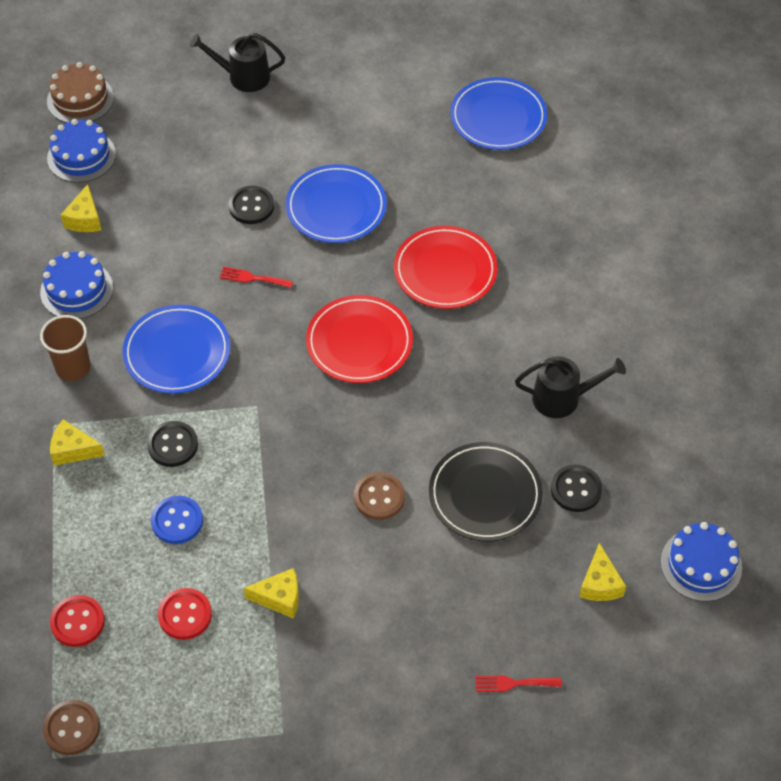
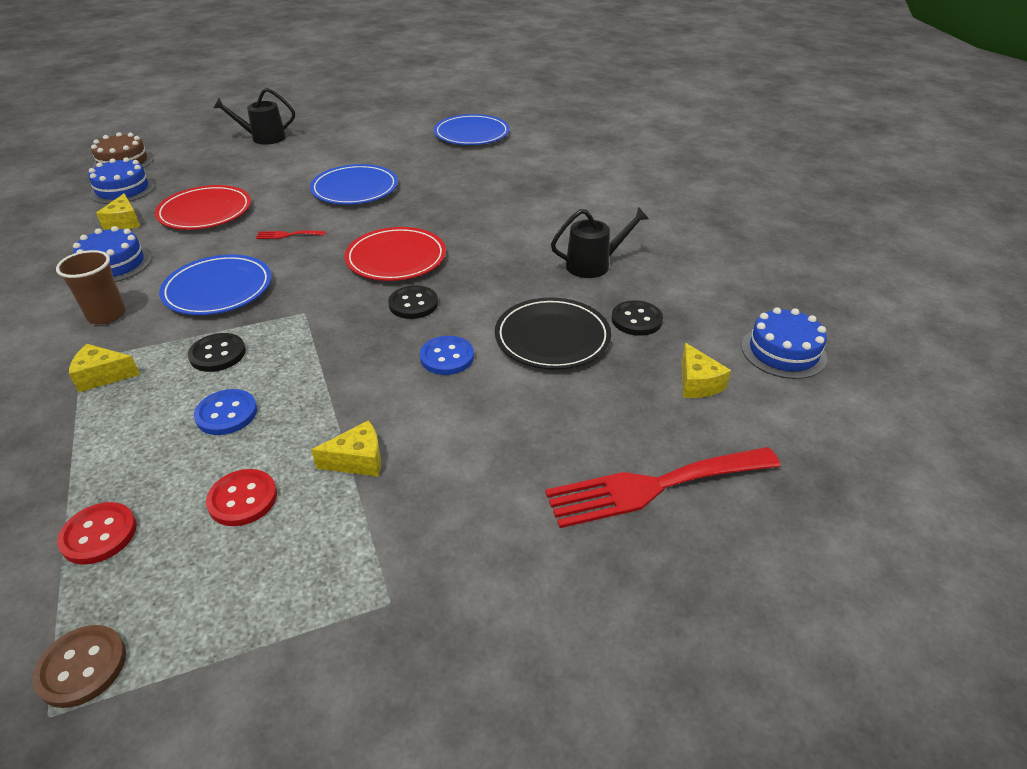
camera: 15 degrees left, 15 degrees down
black button [229,186,274,224] -> black button moved to [388,285,438,319]
brown button [354,472,405,520] -> blue button [420,336,474,375]
red plate [394,226,498,309] -> red plate moved to [155,185,251,230]
red fork [475,676,562,692] -> red fork [545,447,781,528], size x2.35

